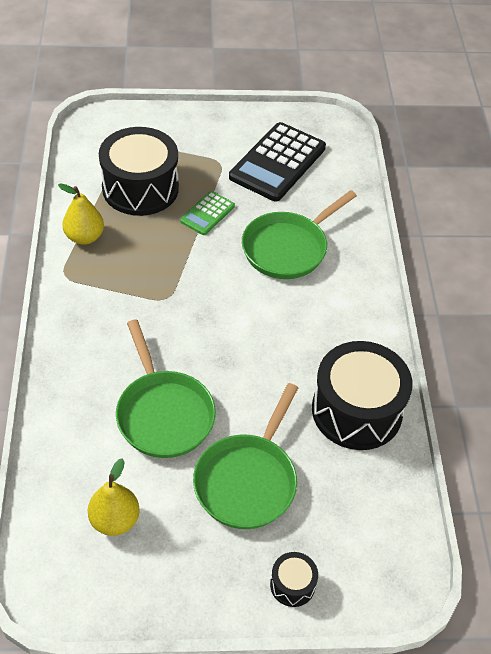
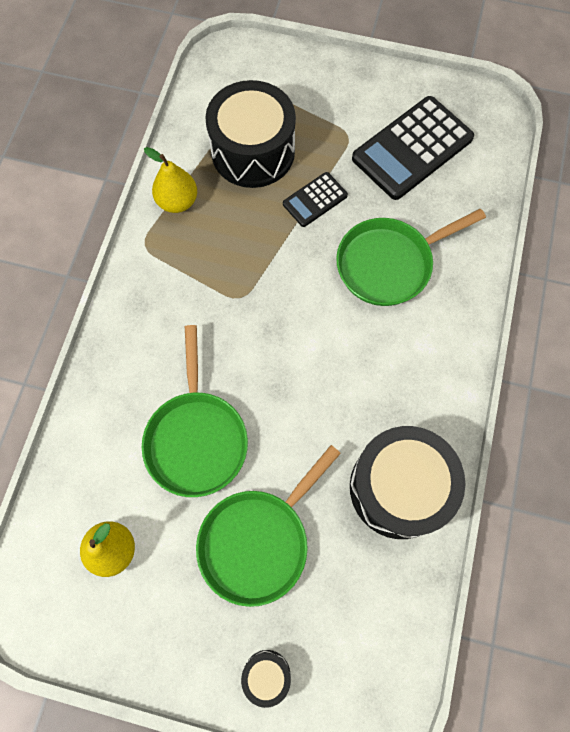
camera: 20 degrees right, 20 degrees up
green calculator [180,191,235,235] -> black calculator [283,172,348,227]

